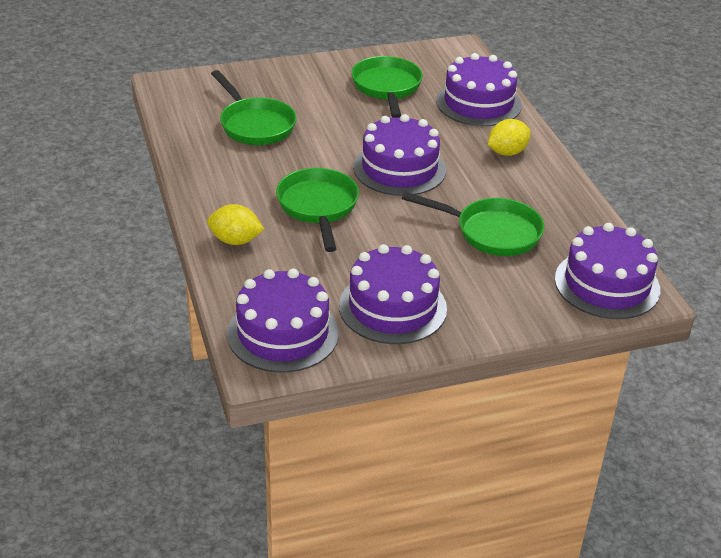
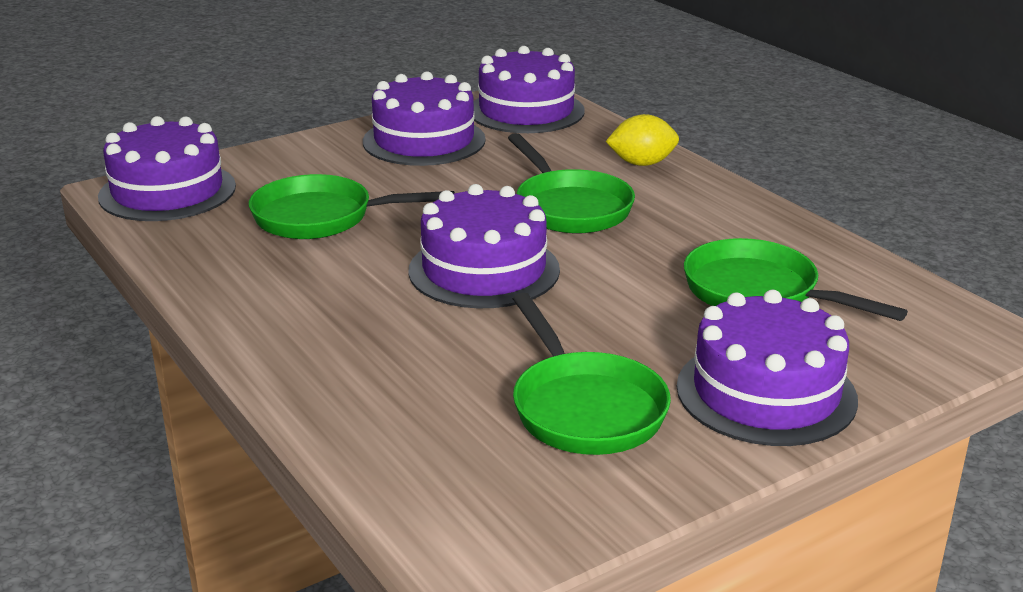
camera: 165 degrees right, 10 degrees down
purple cake [436,53,522,126] -> purple cake moved to [677,290,858,446]
yellow lemon [488,119,531,156] -> none

